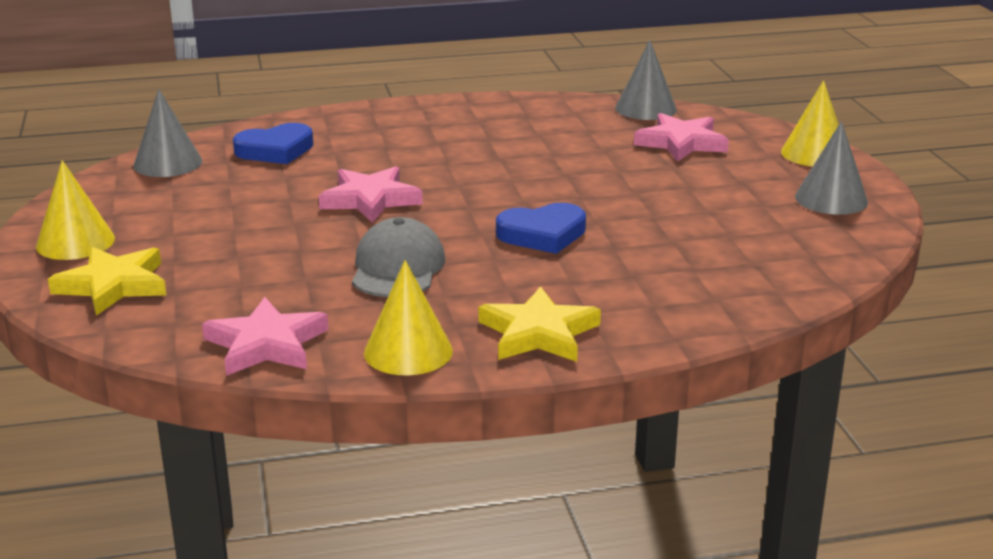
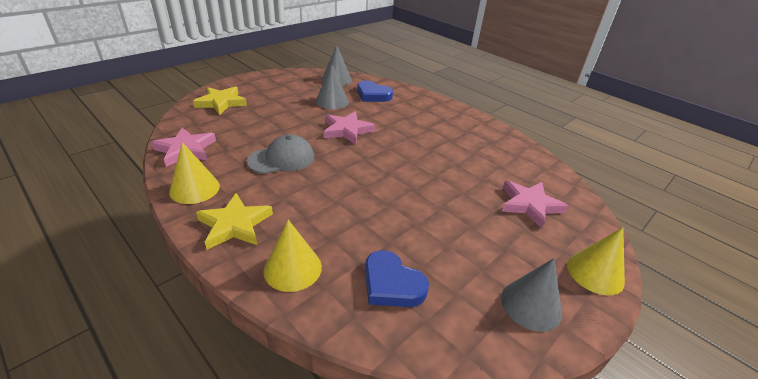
camera: 55 degrees right, 10 degrees up
yellow cone [36,160,115,260] -> yellow cone moved to [263,220,322,292]
blue heart [496,203,586,254] -> blue heart moved to [365,250,429,307]
grey cone [615,40,677,120] -> grey cone moved to [316,65,349,109]

